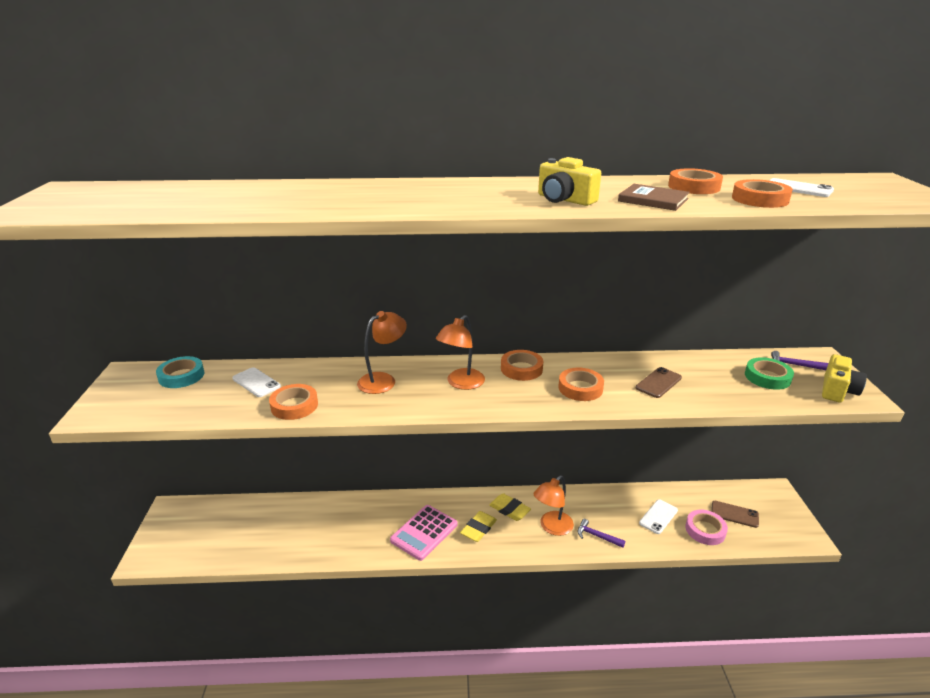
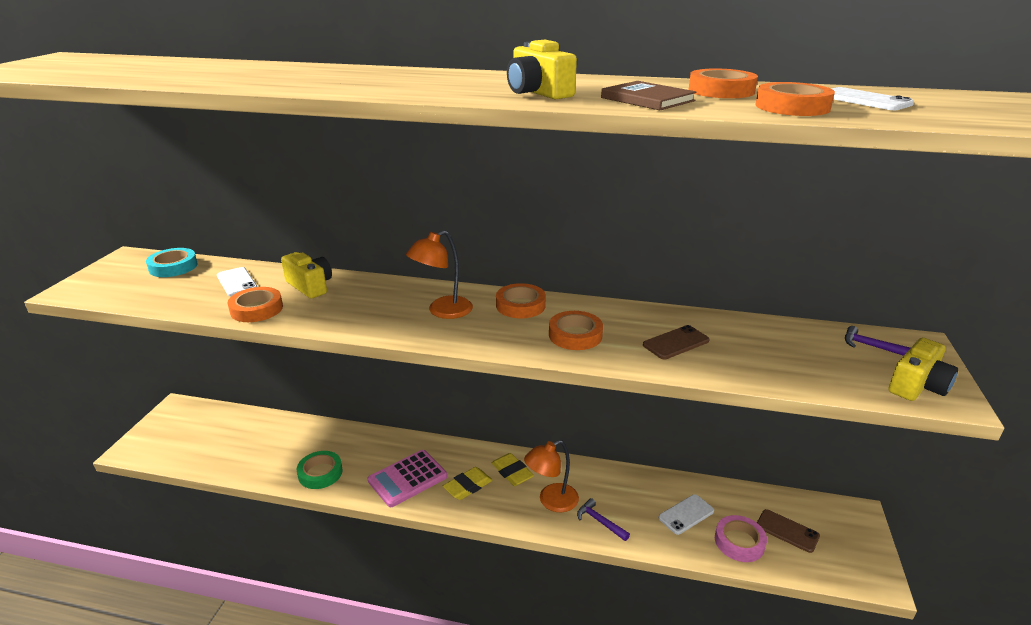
camera: 15 degrees right, 0 degrees up
orange lamp [357,311,407,394] -> none
green tape [745,357,794,390] -> green tape moved to [297,451,343,489]
none -> yellow camera [281,252,332,298]

